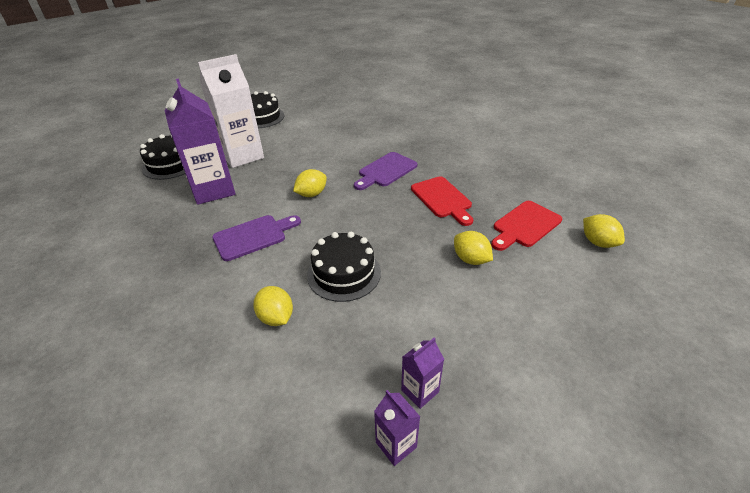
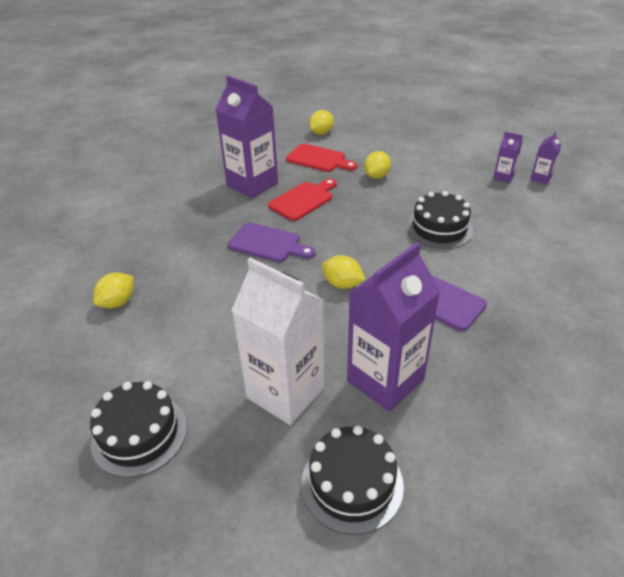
camera: 110 degrees left, 0 degrees up
yellow lemon [253,286,293,326] -> yellow lemon moved to [93,272,134,308]
none -> purple carton [215,75,278,198]

